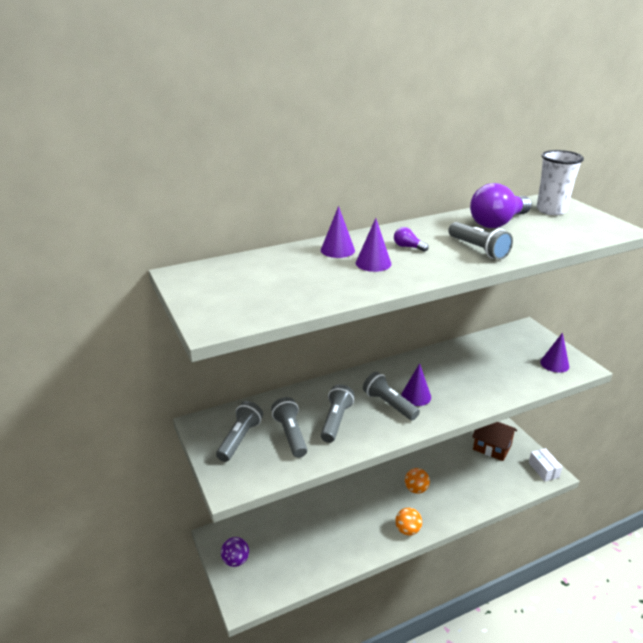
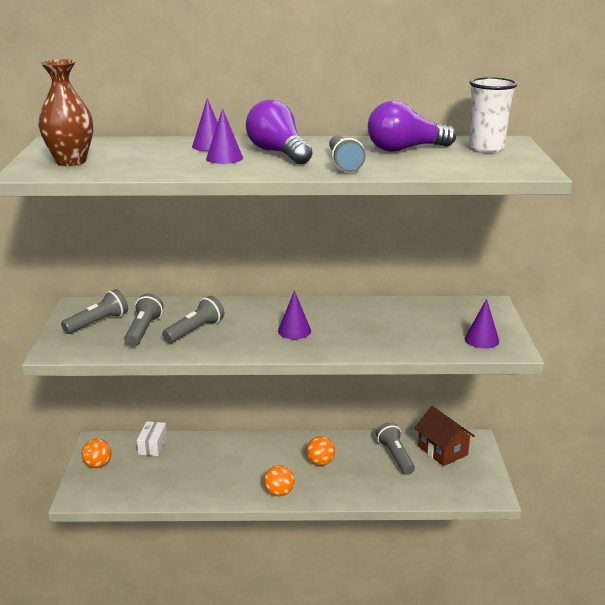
camera: 25 degrees right, 5 degrees down
purple ball [221,537,249,567] -> orange ball [82,439,111,468]
grey flashlight [363,372,420,420] -> grey flashlight moved to [376,422,415,475]
purple light bulb [394,227,429,252] -> purple light bulb [246,100,312,164], size x2.38
white box [529,448,562,482] -> white box moved to [137,421,167,456]
none -> brown vase [38,59,93,166]

